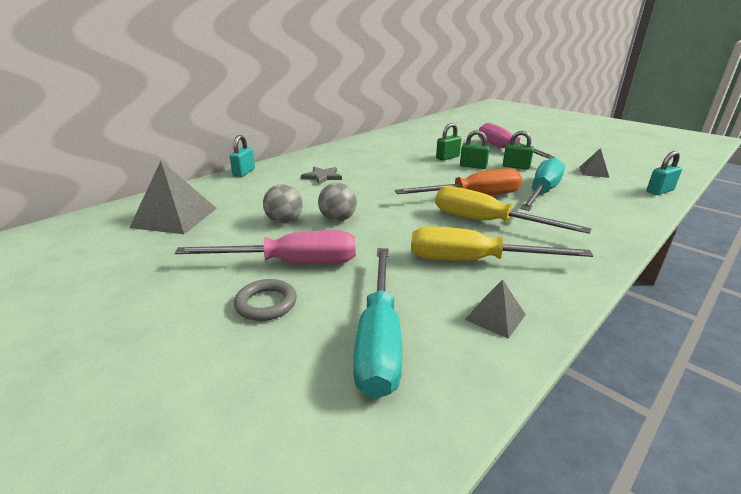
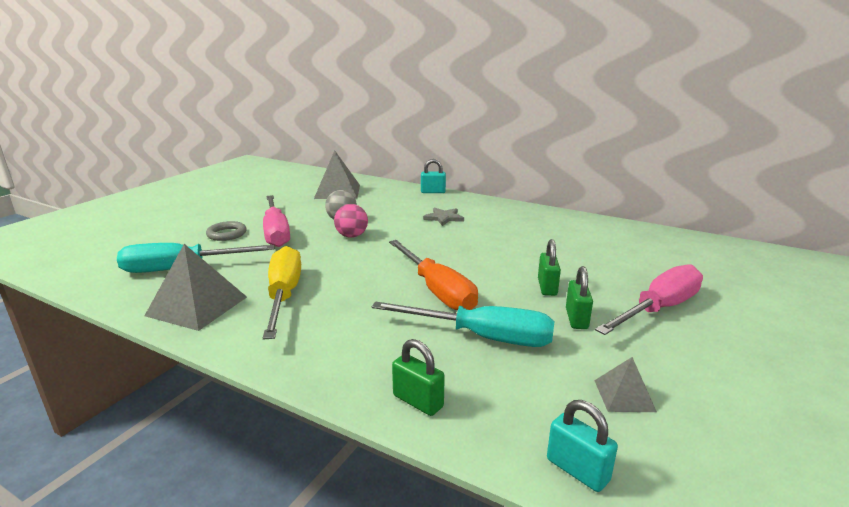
camera: 75 degrees right, 5 degrees down
grey ball [318,183,357,221] -> pink ball [334,204,368,238]
yellow screwdriver [435,186,591,234] -> none
green padlock [436,123,461,161] -> green padlock moved to [392,339,445,416]
grey pyramid [465,280,526,339] -> grey pyramid [144,244,247,331], size x1.88

